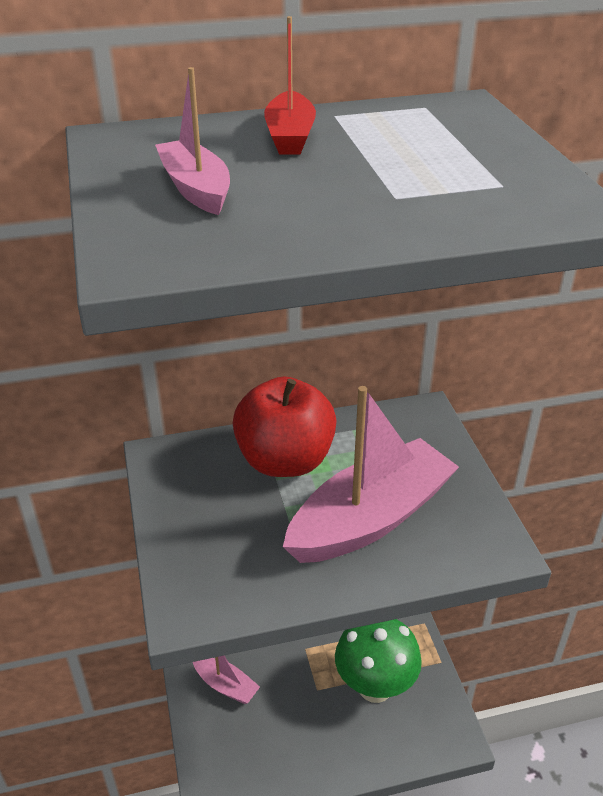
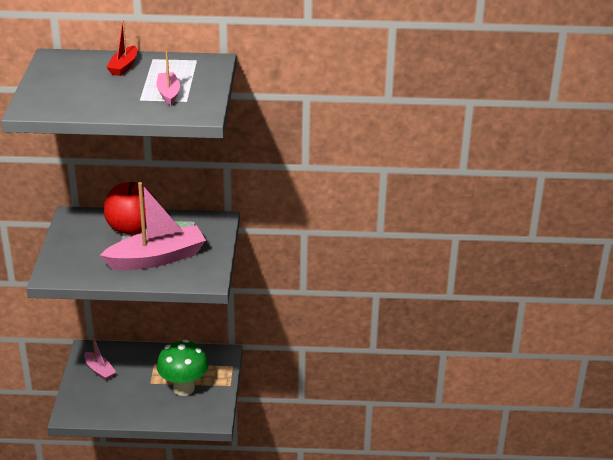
camera: 15 degrees right, 5 degrees down
pink boat [155,67,230,215] -> pink boat moved to [157,51,180,106]

